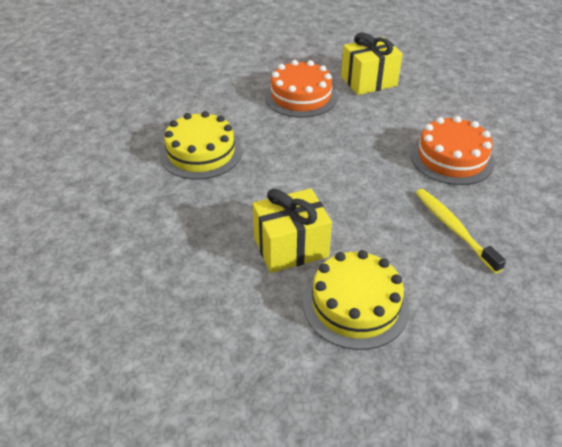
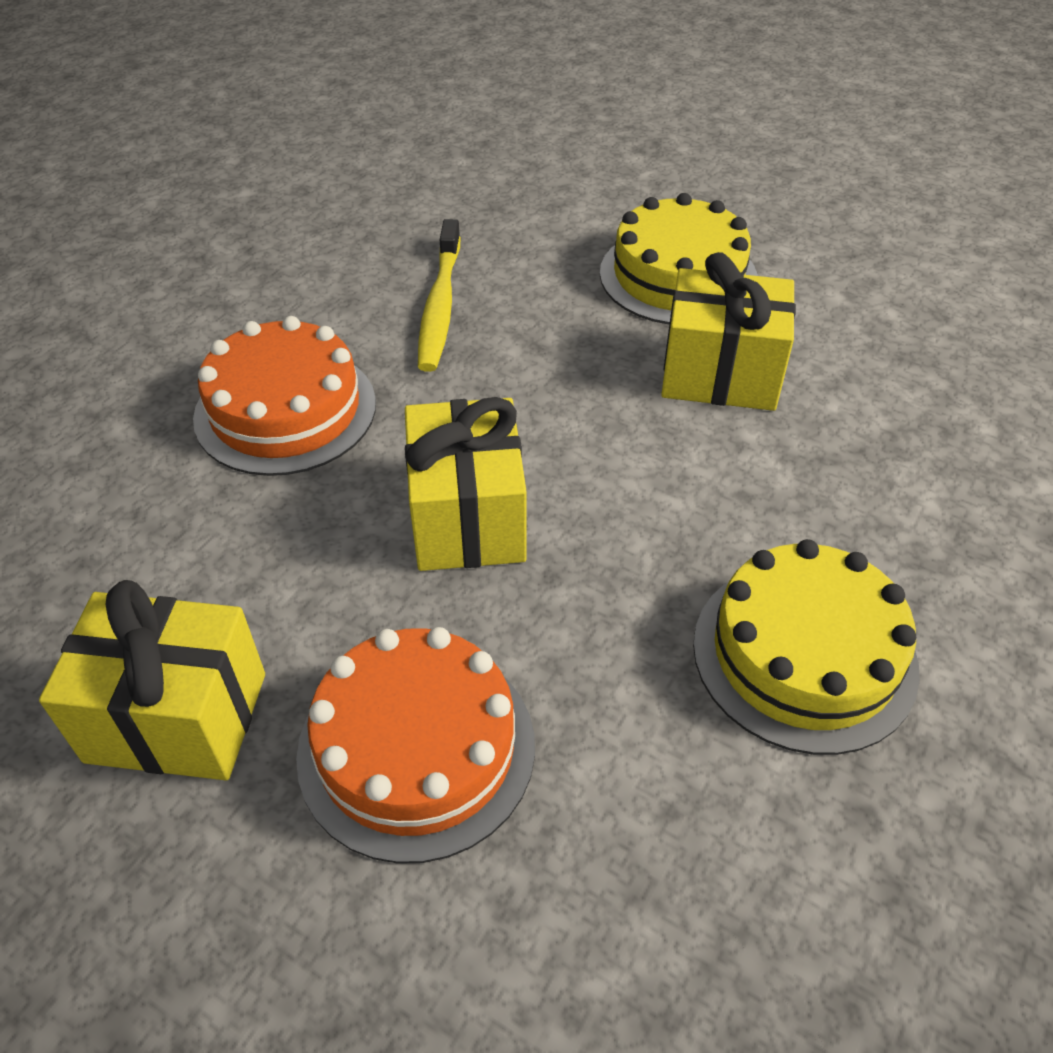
camera: 150 degrees left, 5 degrees up
none -> yellow gift [405,397,527,571]

